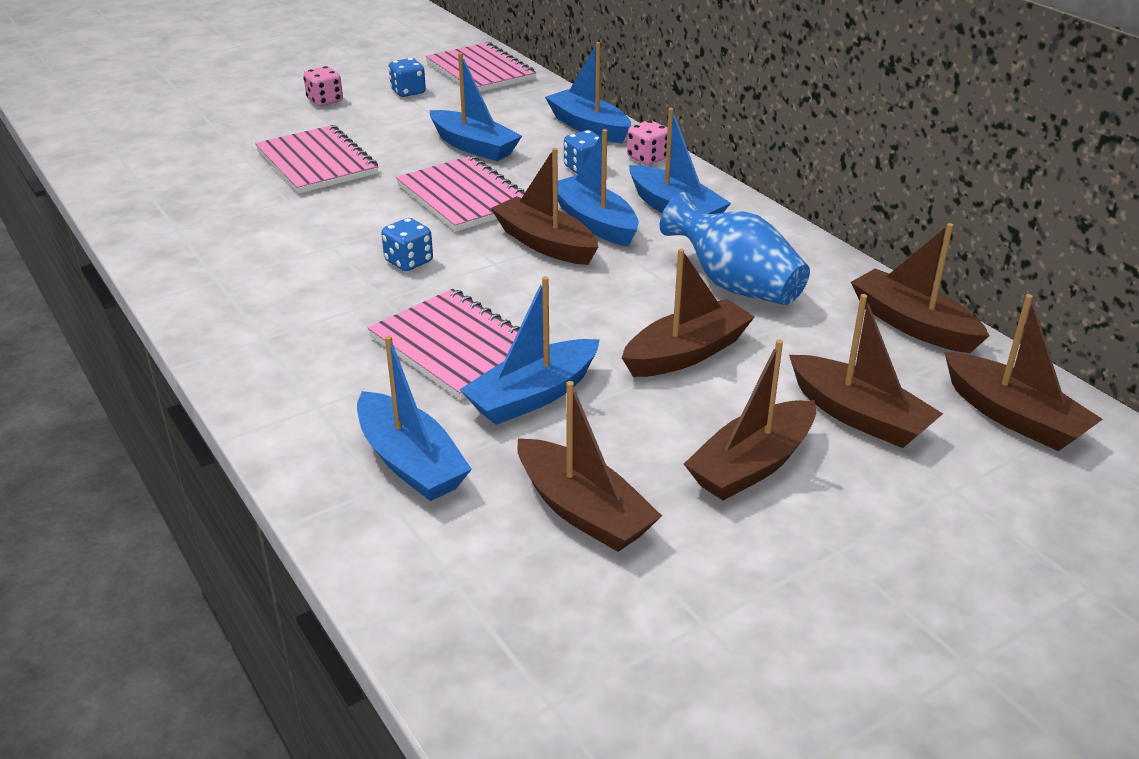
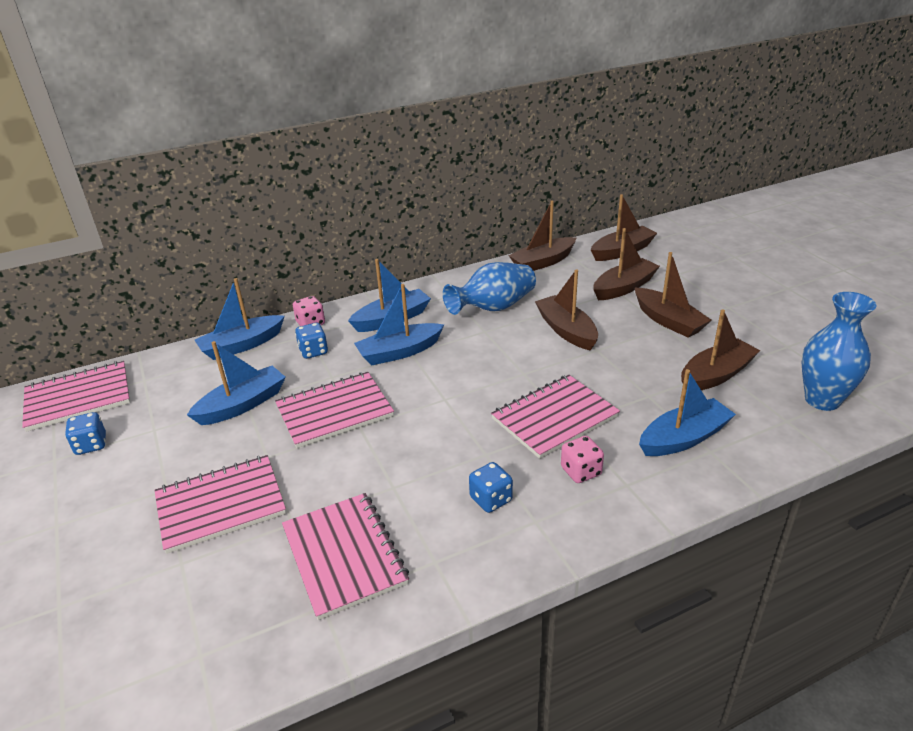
camera: 80 degrees left, 0 degrees up
pink dice [303,66,343,106] -> pink dice moved to [561,436,604,483]
blue dice [381,218,433,271] -> blue dice moved to [469,462,513,513]
blue boat [459,276,600,425] -> none
brown boat [491,148,598,265] -> none
none -> pink notebook [282,493,409,620]
none -> blue vase [802,292,876,411]

